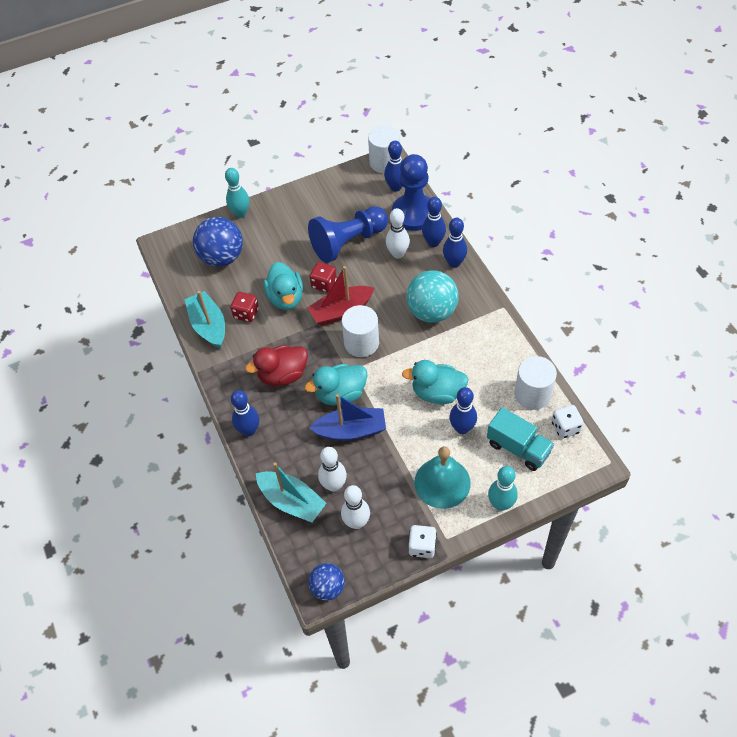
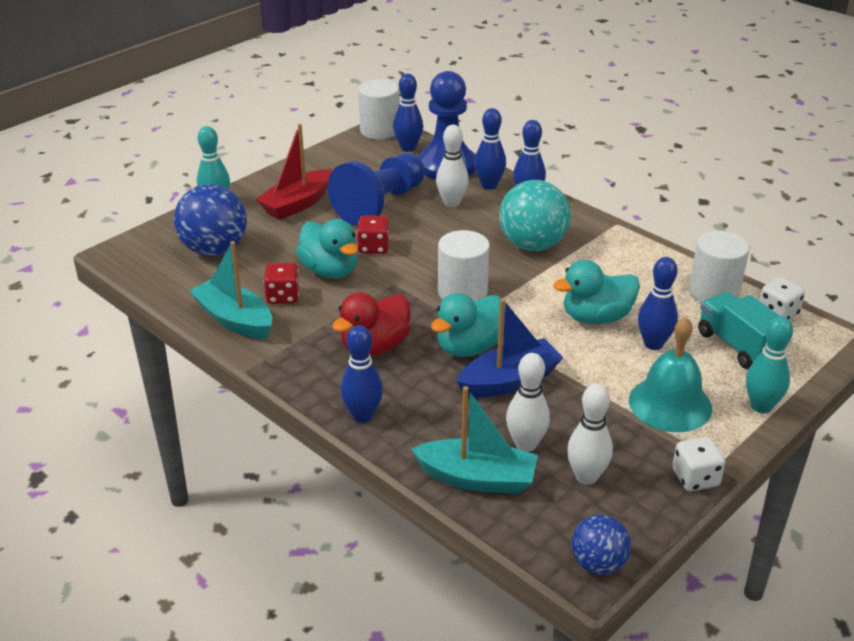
camera: 25 degrees left, 20 degrees down
red boat [307,266,374,326] -> red boat moved to [256,124,332,220]
turquoise truck [487,407,554,471] -> turquoise truck turned 135 degrees counterclockwise [698,292,779,369]

